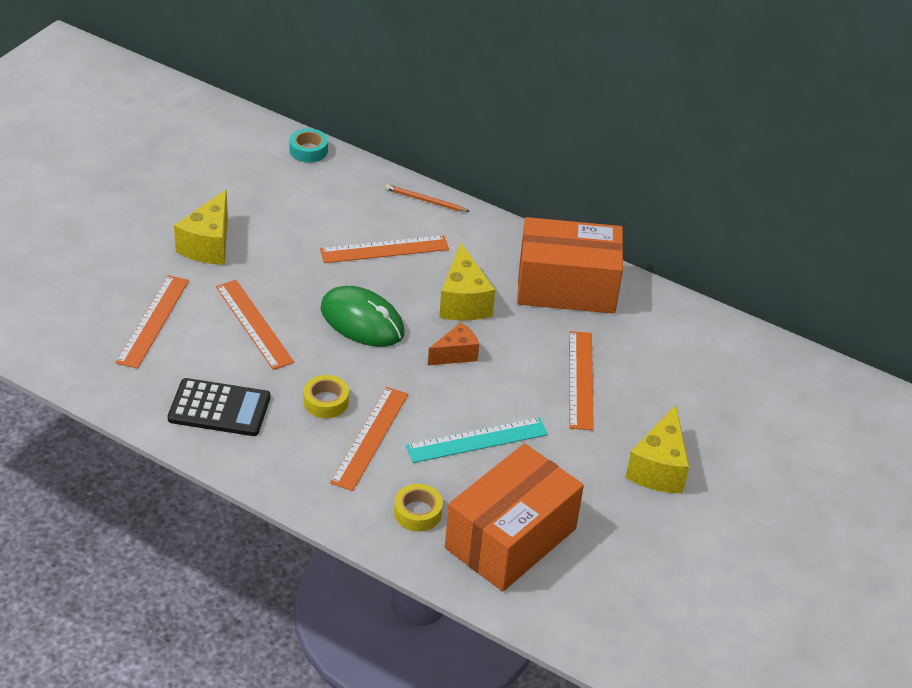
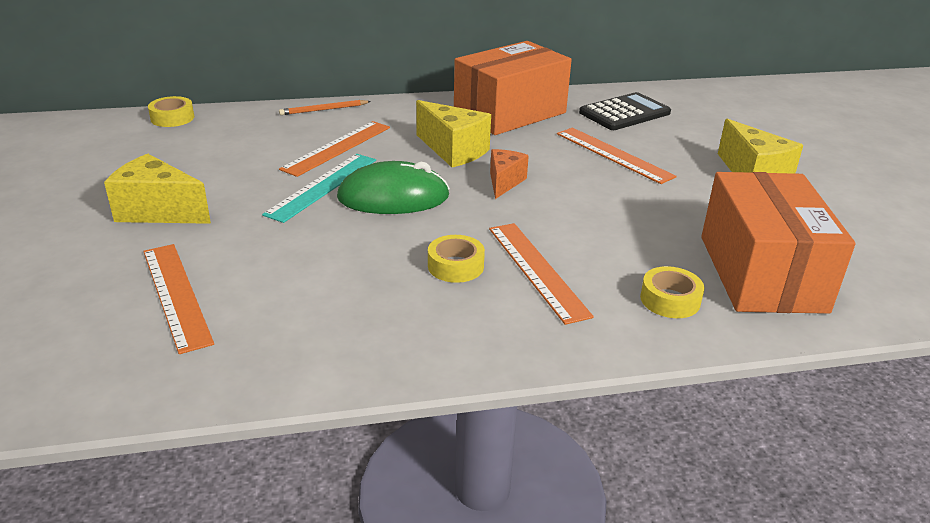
camera: 40 degrees left, 10 degrees down
black calculator [168,378,270,436] -> black calculator moved to [579,92,671,130]
yellow cheese [174,189,228,265] -> yellow cheese turned 135 degrees clockwise [104,154,211,224]
orange ruler [216,280,294,370] -> none
turquoise tape [290,128,328,163] -> yellow tape [148,96,194,127]
turquoise ruler [406,417,548,463] -> turquoise ruler moved to [262,154,376,223]

